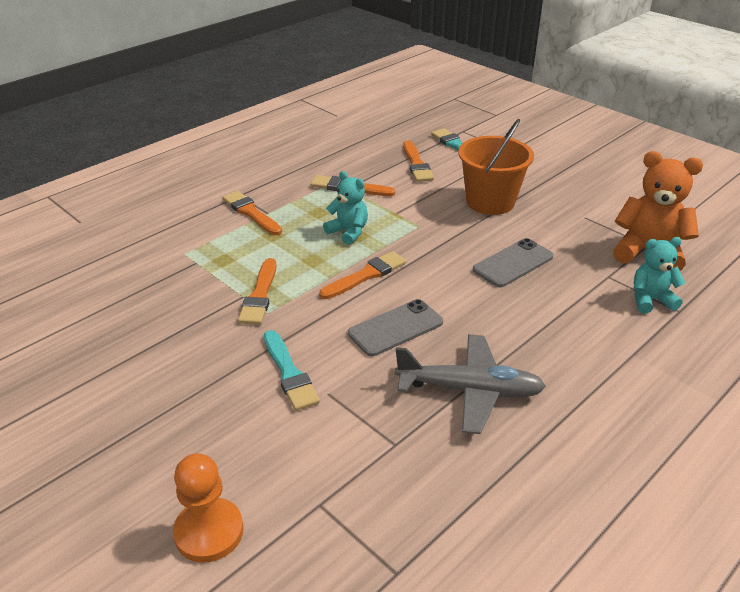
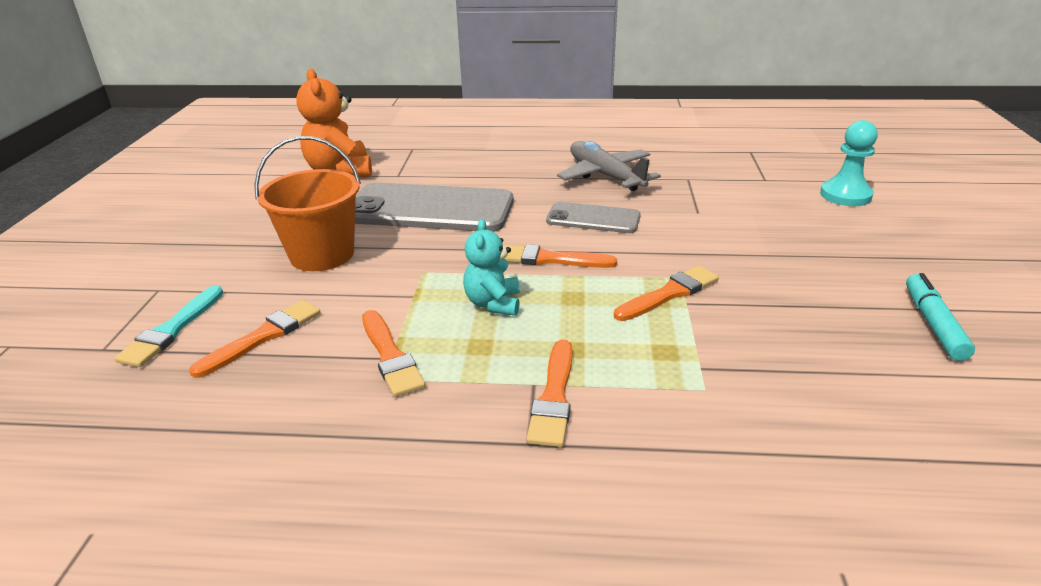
camera: 130 degrees left, 5 degrees down
orange pawn [173,453,244,563] -> turquoise pawn [820,120,878,206]
turquoise brush [264,330,320,411] -> none
grey phone [473,238,554,287] -> grey phone [355,182,514,232], size x1.85
turquoise teddy bear [634,237,685,314] -> none
none -> turquoise marker [906,273,975,361]

